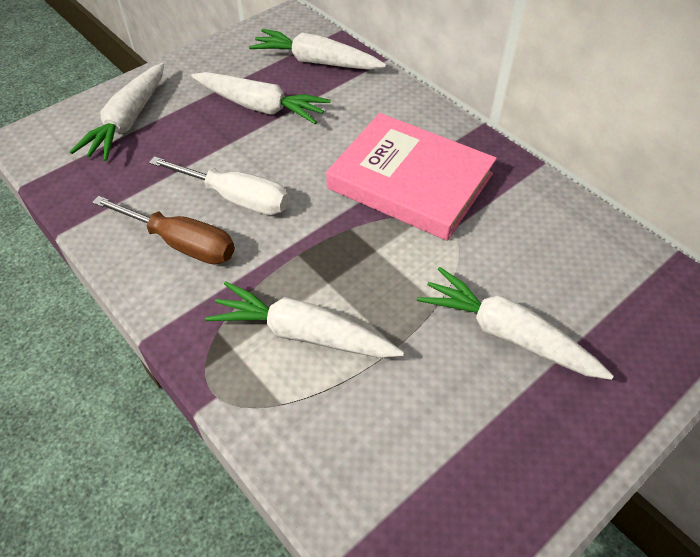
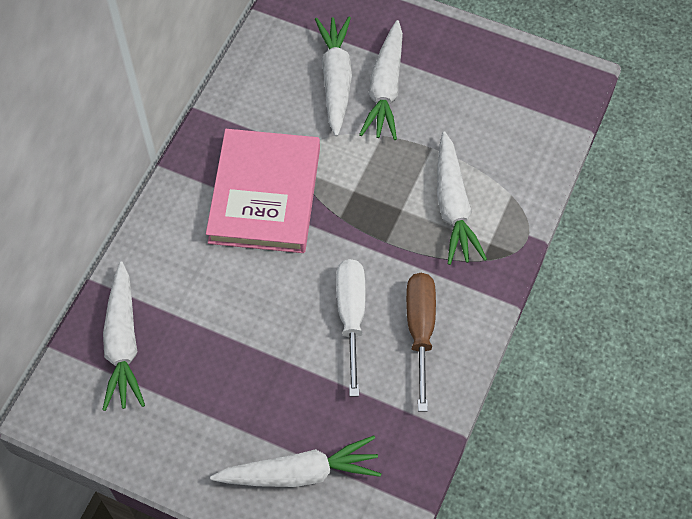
camera: 115 degrees left, 10 degrees up
white carrot [191,72,331,124] -> white carrot moved to [315,17,352,136]

